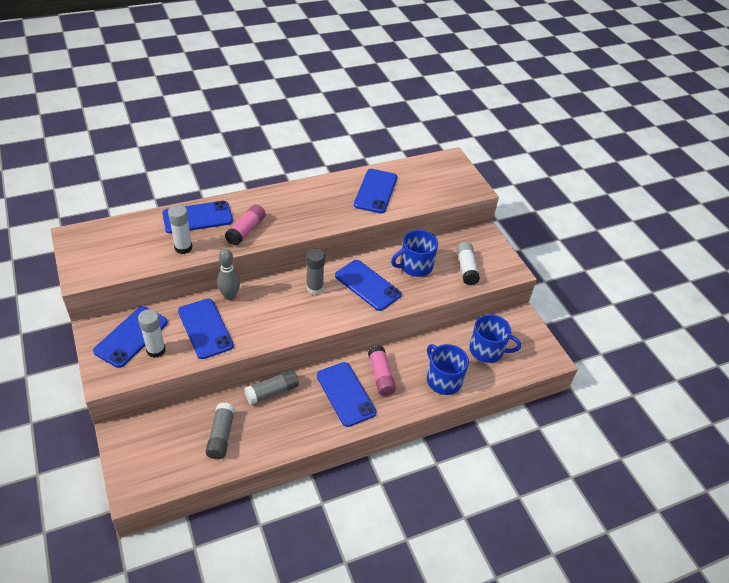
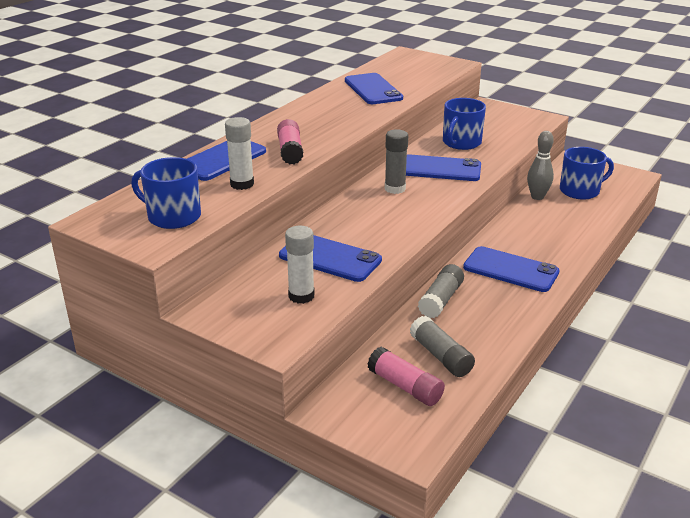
camera: 30 degrees left, 15 degrees down
blue phone [93,306,168,368] -> none
grey bowling pin [217,249,240,300] -> grey bowling pin moved to [527,131,554,200]
pink glue stick [368,346,396,396] -> pink glue stick moved to [367,347,445,406]
blue mug [427,344,469,395] -> blue mug moved to [131,157,201,229]
white glue stick [456,242,480,285] -> none

